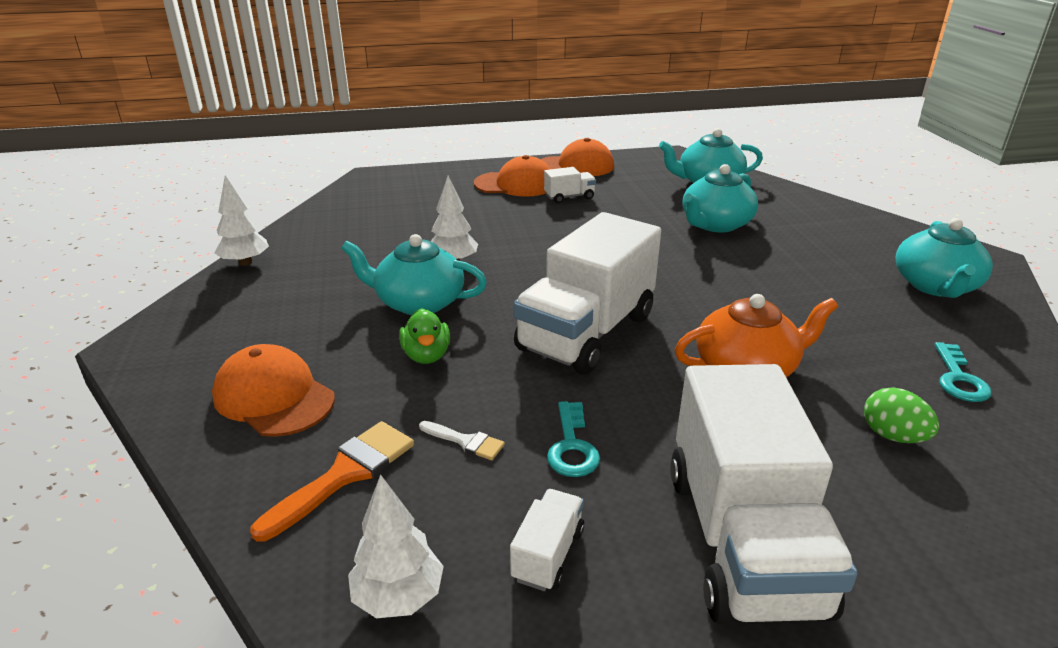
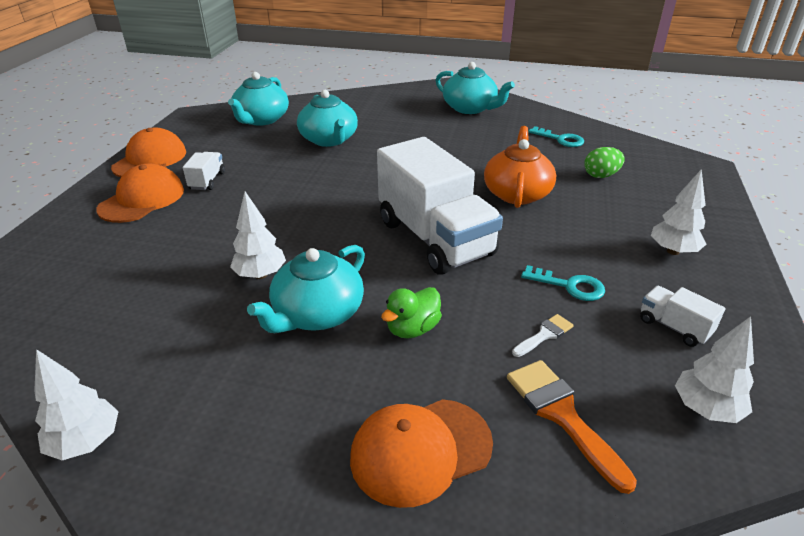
camera: 65 degrees left, 5 degrees up
green duck [399,308,450,364] -> green duck turned 120 degrees clockwise [381,287,442,339]
white truck [670,364,857,624] -> white tree [651,169,707,255]

